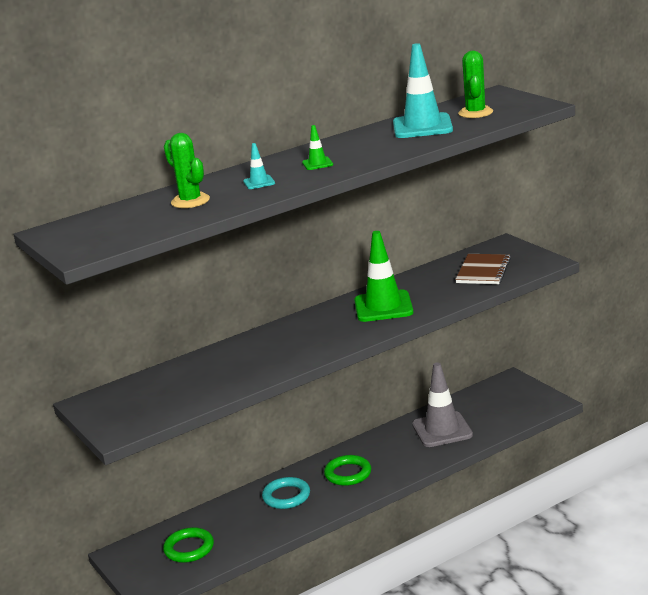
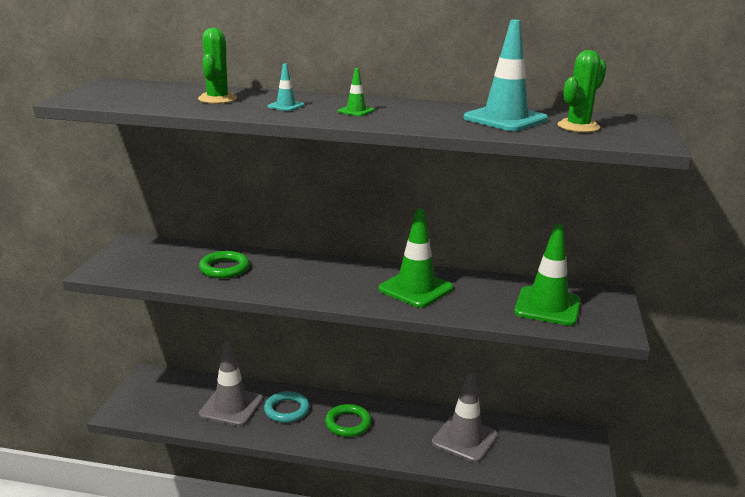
camera: 40 degrees right, 0 degrees up
green ring [163,527,214,563] -> green ring moved to [199,251,249,278]
brown notebook [455,254,511,284] -> green traffic cone [514,224,581,326]
none -> grey traffic cone [199,342,263,426]

